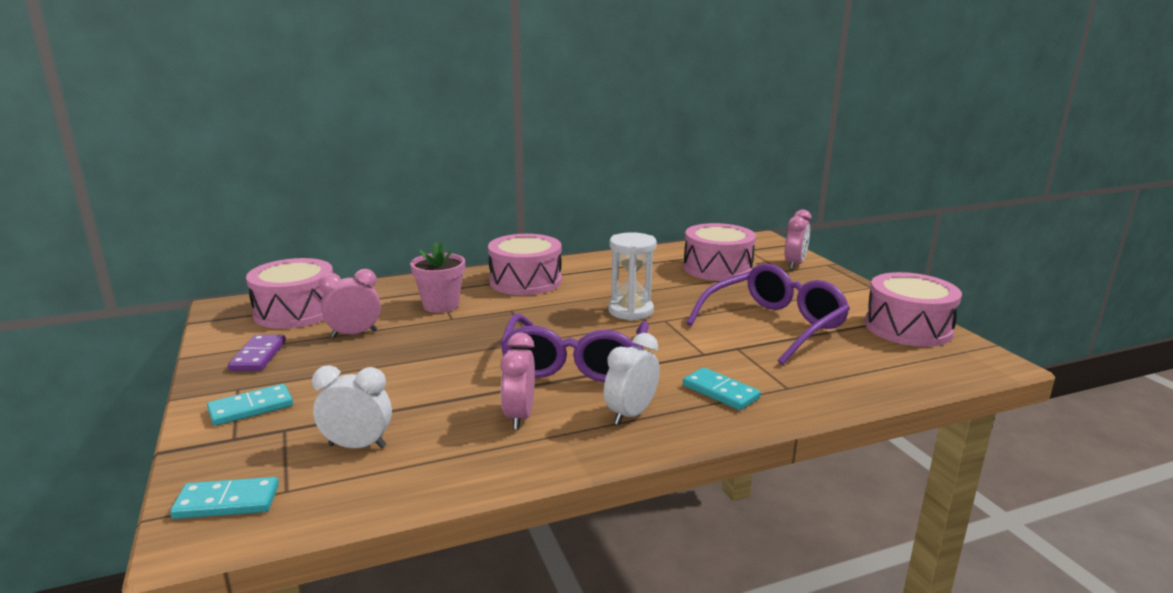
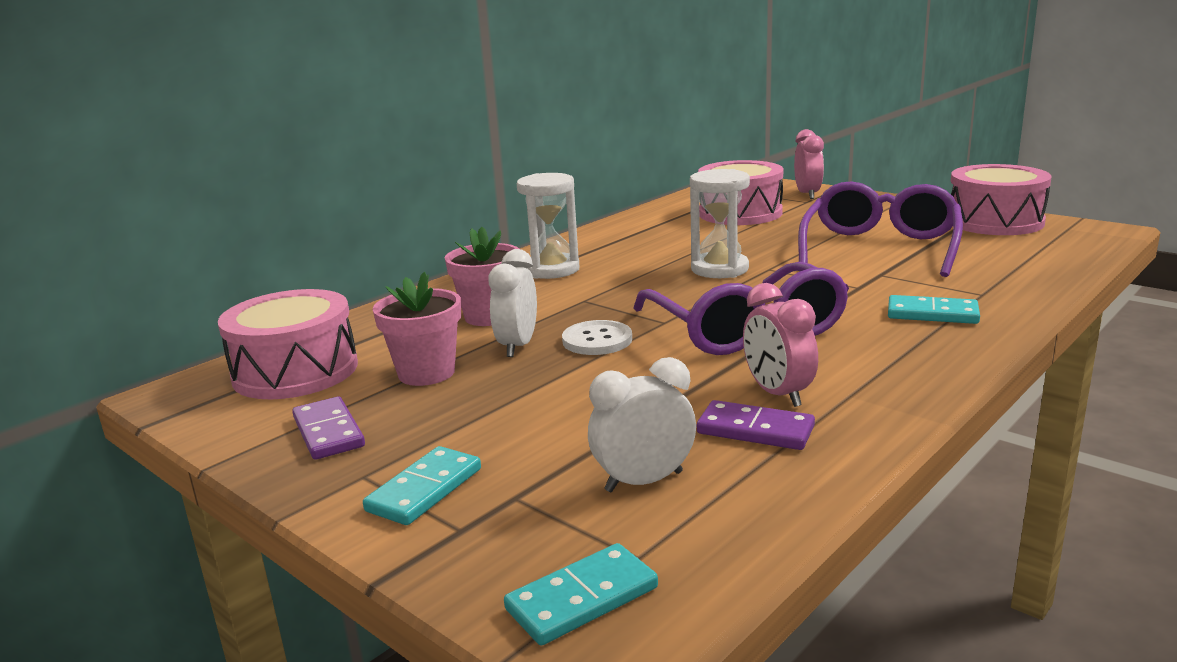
camera: 25 degrees left, 0 degrees up
pink clock [319,269,381,338] -> pink flower pot [372,272,461,386]
pink drum [488,234,562,295] -> white hourglass [517,173,579,279]
white clock [604,333,660,425] -> white clock moved to [488,249,537,357]
none -> white button [562,320,632,355]
none -> purple domino [697,400,815,450]

